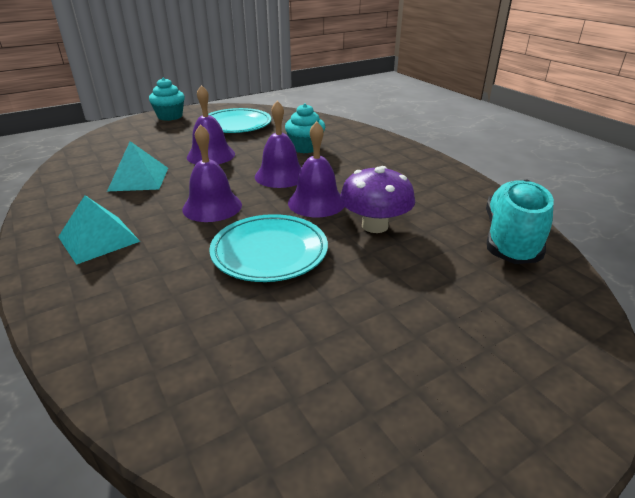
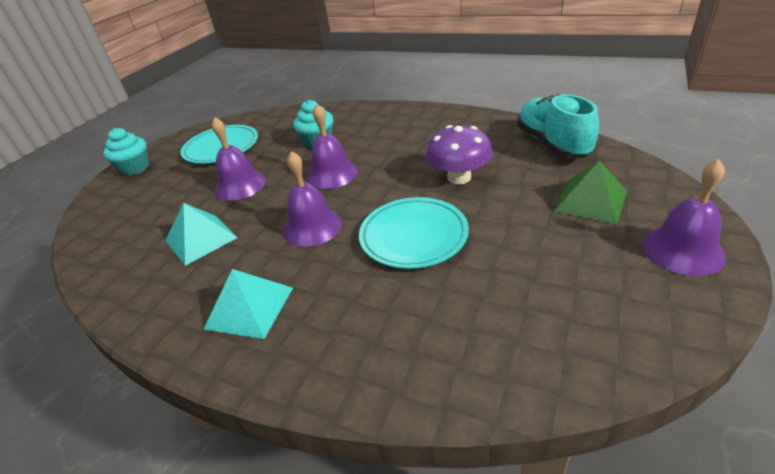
camera: 30 degrees left, 5 degrees up
purple bell [288,121,344,217] -> purple bell moved to [642,159,726,276]
none -> green pyramid [554,160,627,224]

